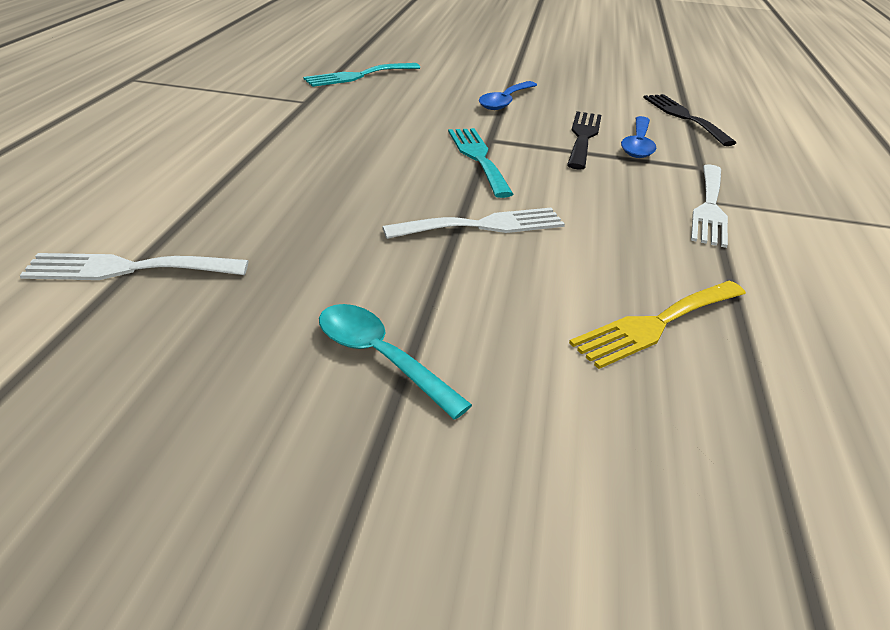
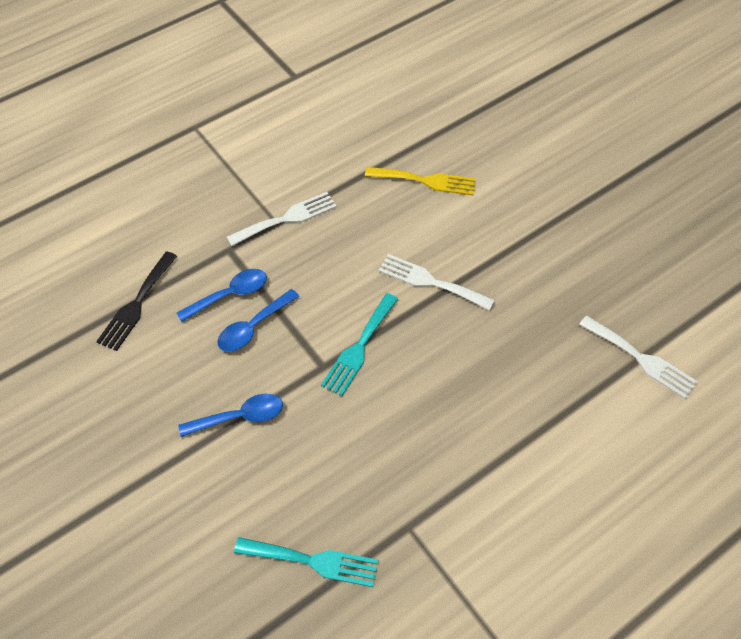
camera: 135 degrees left, 20 degrees up
turquoise spoon [319,304,472,420] -> none
black fork [567,111,601,170] -> blue spoon [217,289,299,352]

